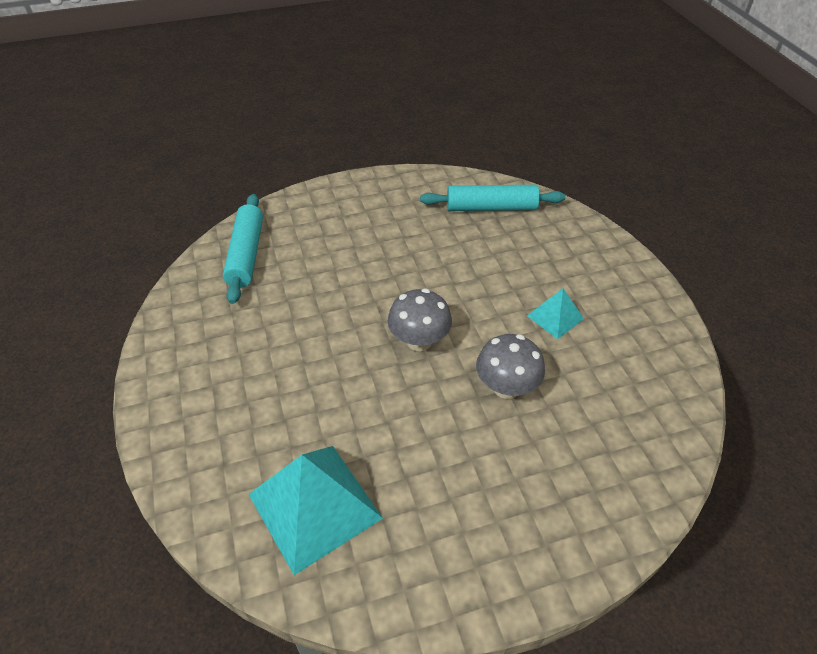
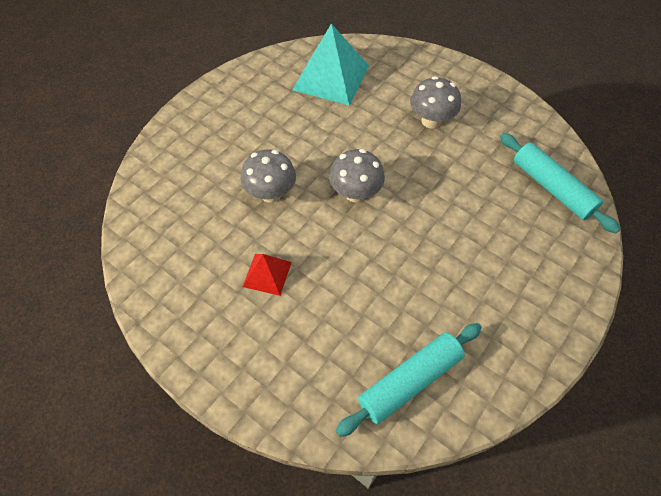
camera: 145 degrees right, 10 degrees up
turquoise pyramid [527,288,584,339] -> red pyramid [243,254,292,296]
none -> grey mushroom [410,76,461,129]

